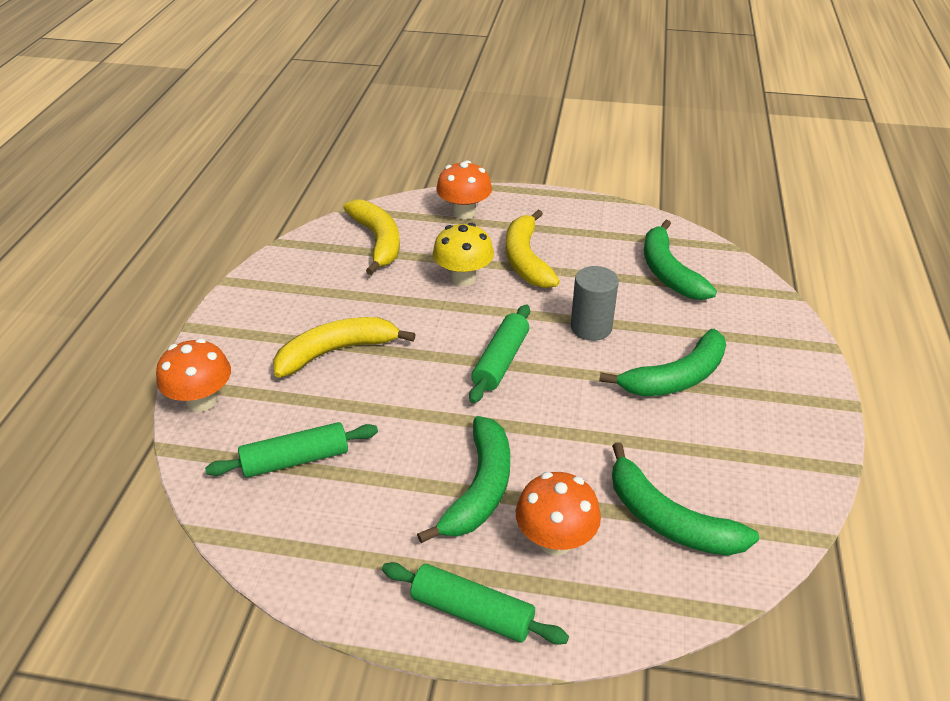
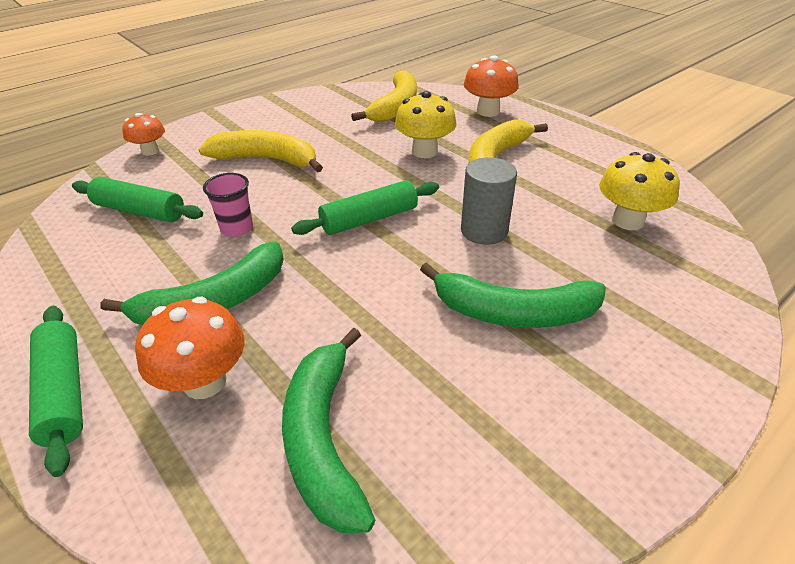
camera: 40 degrees right, 0 degrees up
orange mushroom [156,339,231,412] -> orange mushroom [122,113,165,156], size x0.66
green banana [644,220,717,300] -> yellow mushroom [599,152,680,230]
none -> pink cup [203,173,253,237]

